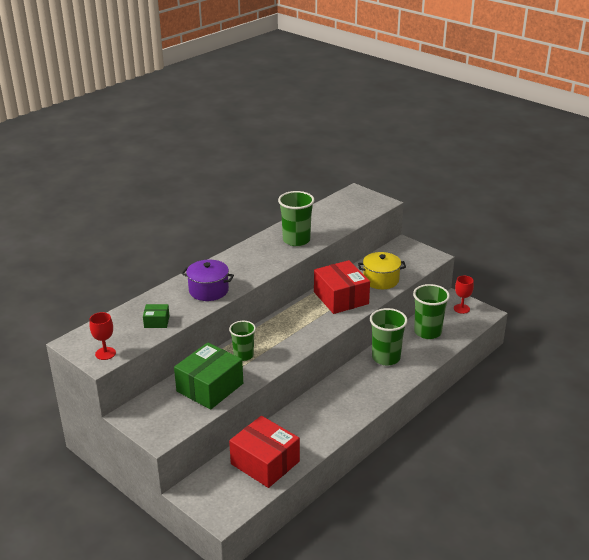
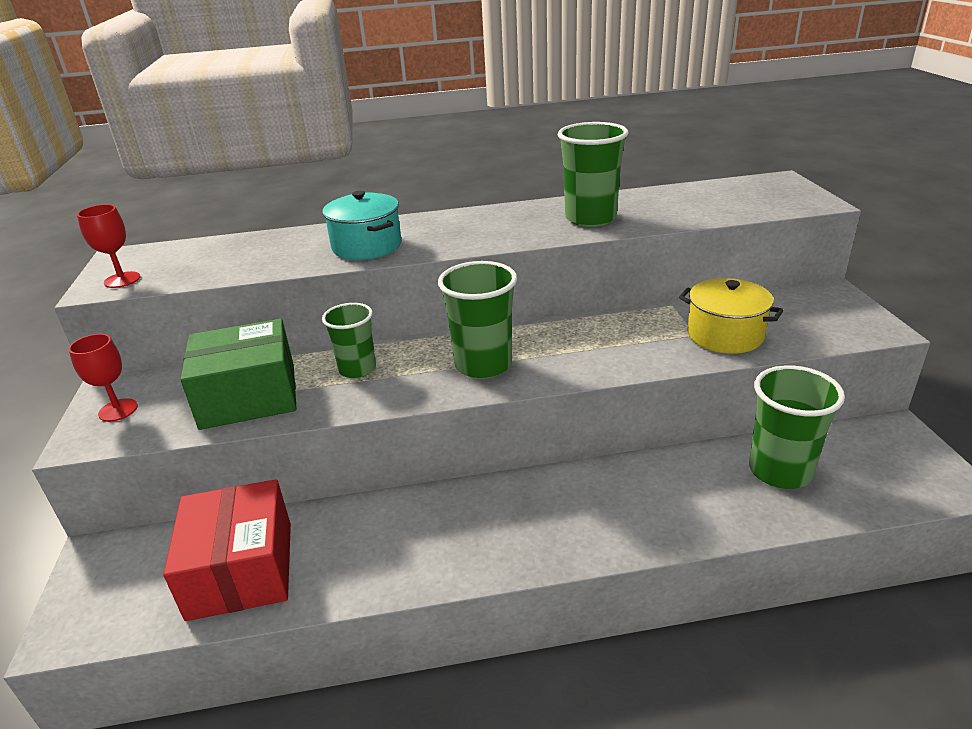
camera: 40 degrees right, 0 degrees up
green box [143,304,170,328] -> none
purple pot [181,260,234,301] -> turquoise pot [322,191,402,260]
red box [314,260,370,314] -> none
green cup [370,308,408,365] -> green cup moved to [438,261,517,379]
red goblet [454,276,474,314] -> red goblet moved to [68,334,138,422]

